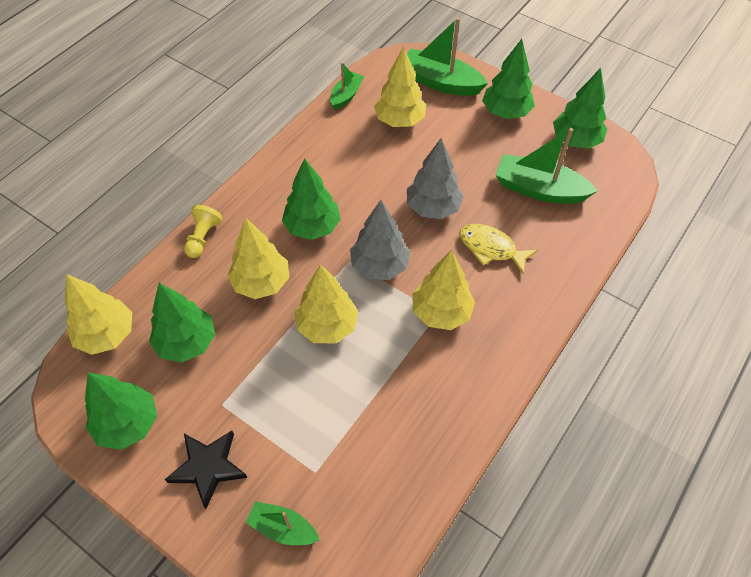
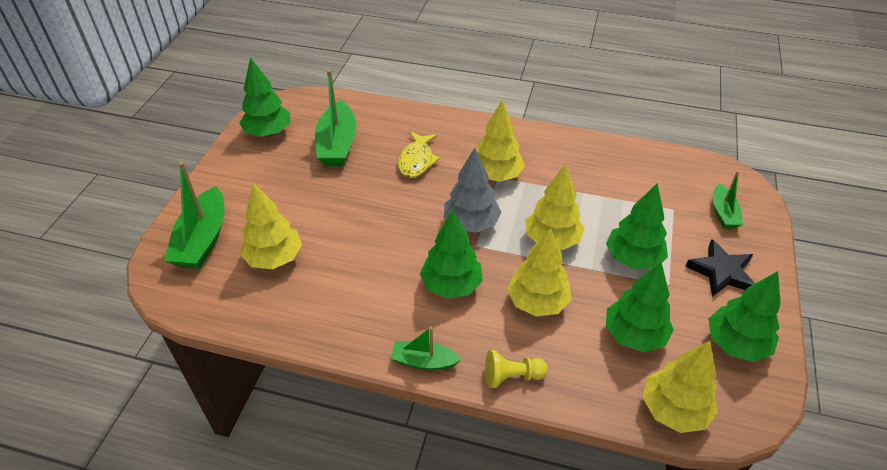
camera: 110 degrees left, 10 degrees down
green boat [330,62,365,110] -> green boat moved to [391,327,462,371]
grey tree [407,139,464,219] -> none
green tree [482,39,535,119] -> green tree moved to [606,183,668,269]

